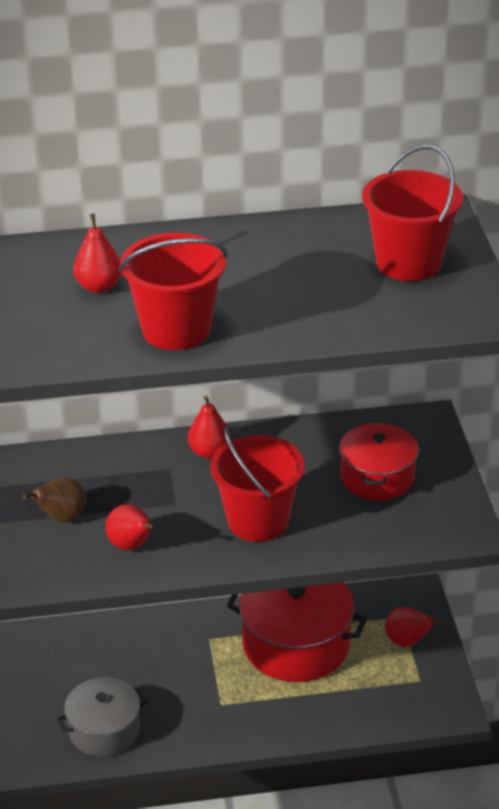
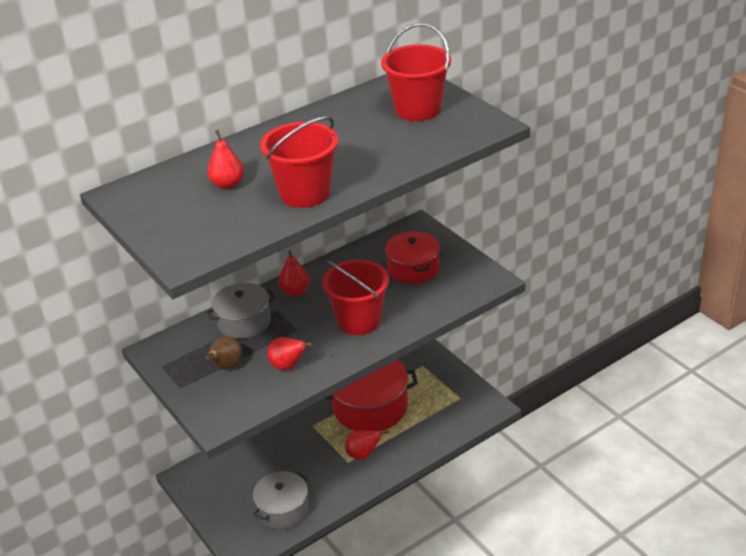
camera: 25 degrees left, 0 degrees up
red pear [385,607,443,647] -> red pear moved to [345,430,389,460]
none -> grey pot [206,283,276,339]

